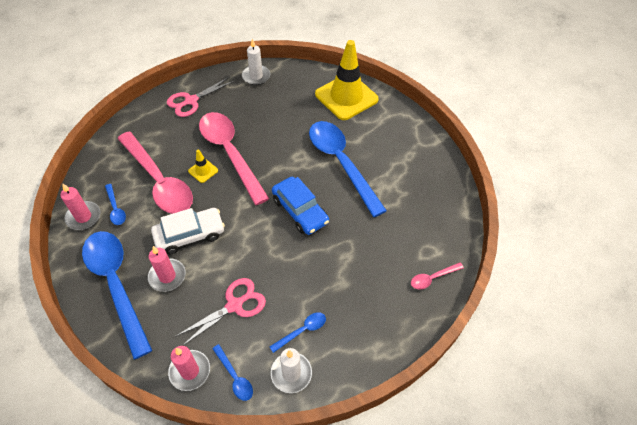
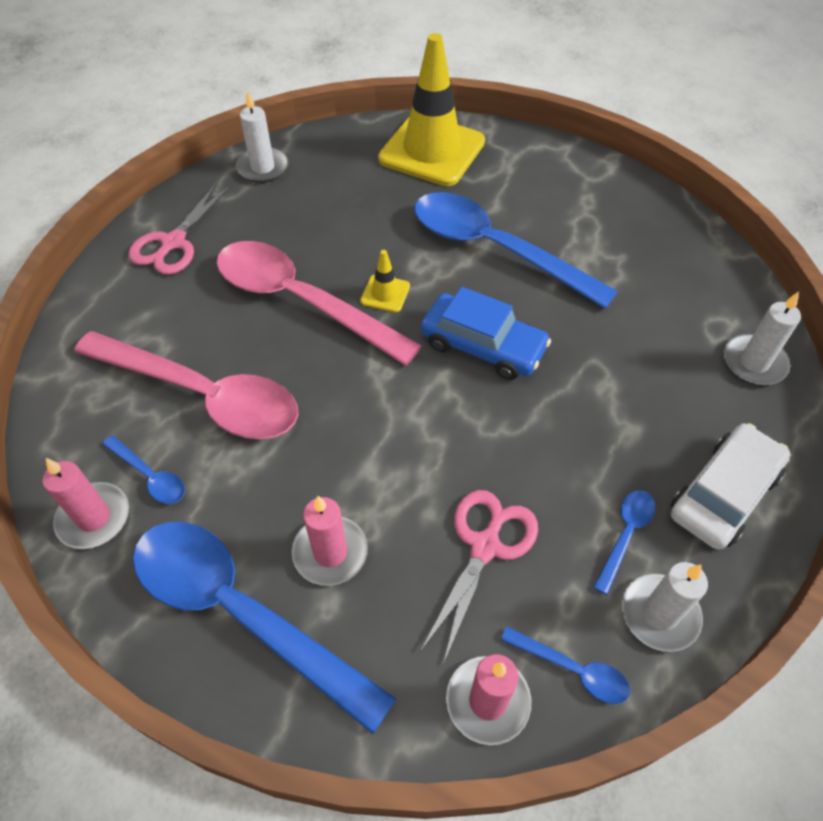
camera: 25 degrees left, 0 degrees up
white car [151,208,225,254] -> white car moved to [671,423,790,550]
yellow traffic cone [188,149,218,183] -> yellow traffic cone moved to [360,250,410,313]
pink spoon [411,263,464,289] -> white candle [724,291,801,385]

